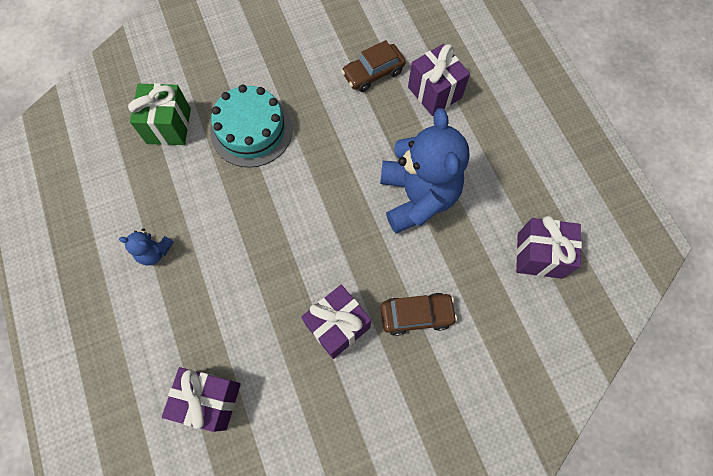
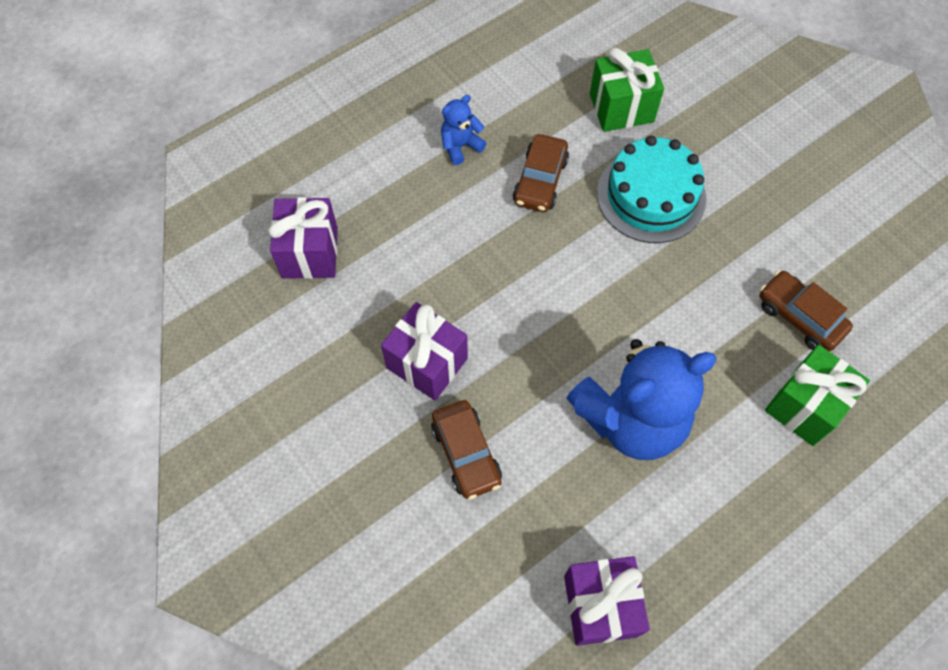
camera: 75 degrees right, 5 degrees down
blue teddy bear [119,228,174,266] -> blue teddy bear turned 60 degrees clockwise [441,95,487,165]
purple gift [408,44,470,116] -> green gift [765,345,870,446]
none -> brown car [513,134,569,212]

